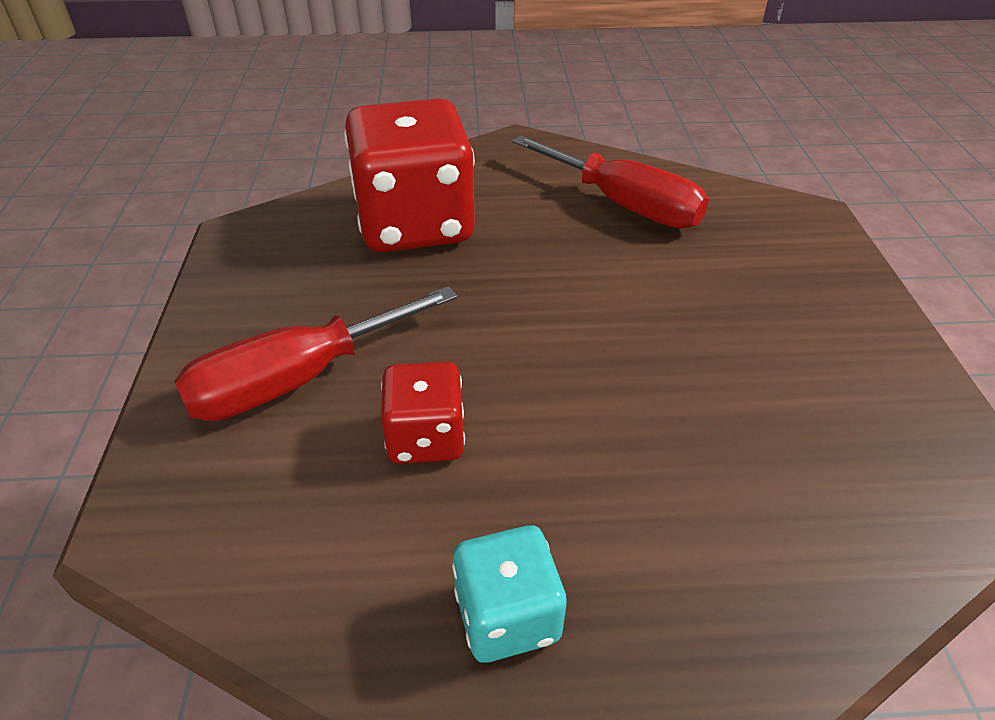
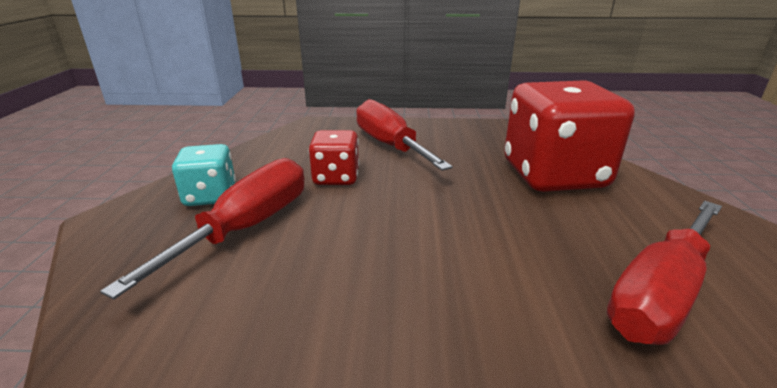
camera: 95 degrees right, 15 degrees down
none -> red screwdriver [100,158,304,300]

